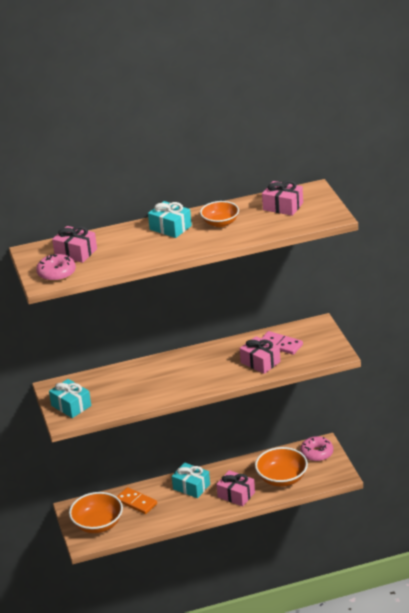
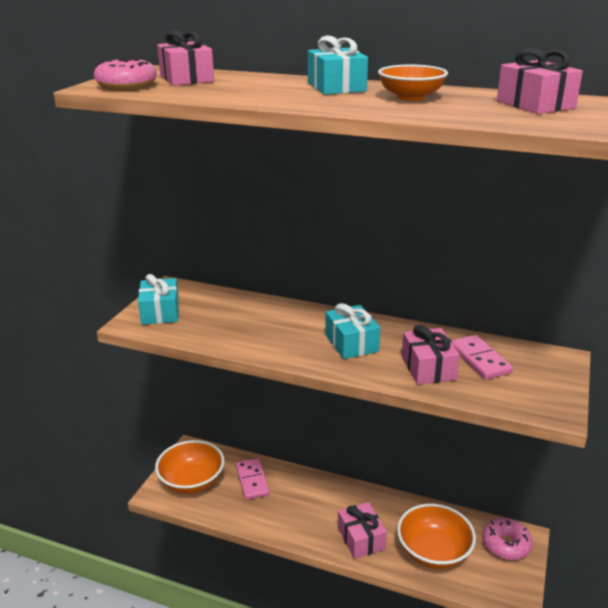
camera: 35 degrees right, 5 degrees down
orange domino [117,487,157,514] -> pink domino [236,458,270,500]
turquoise gift [172,462,210,498] -> turquoise gift moved to [325,303,380,359]

